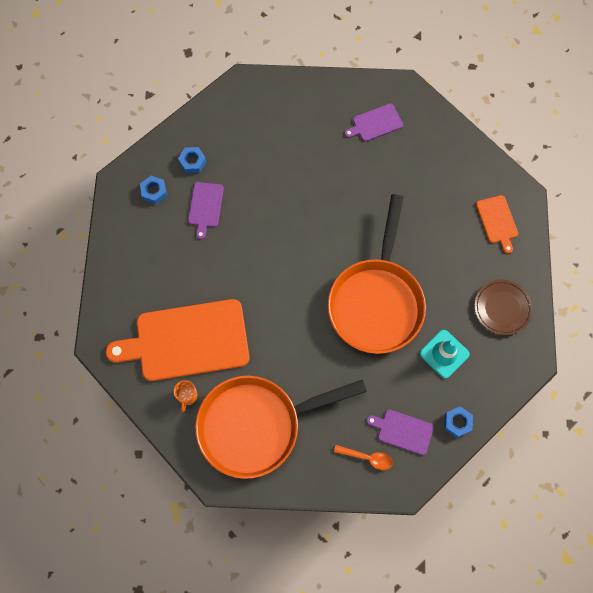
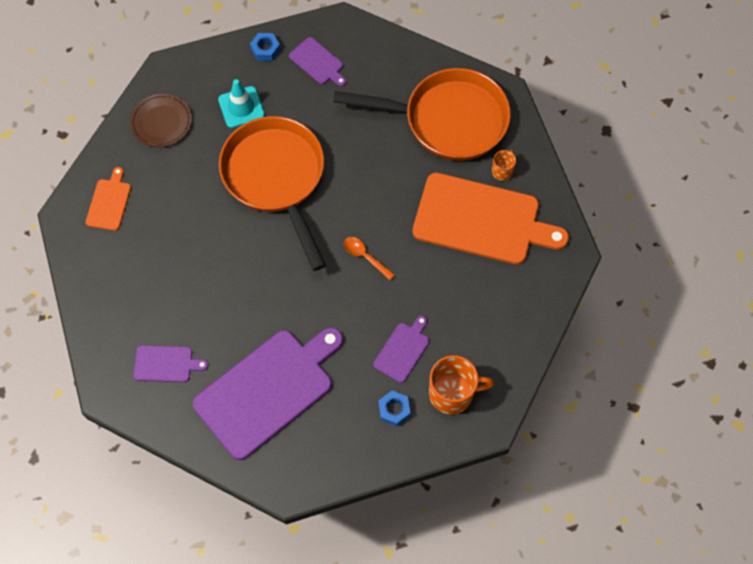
camera: 155 degrees left, 5 degrees down
blue nut [140,176,167,204] -> orange mug [429,355,494,414]
orange pan [328,194,426,354] -> orange pan turned 60 degrees counterclockwise [219,116,326,271]
orange spoon [334,445,393,470] -> orange spoon moved to [344,237,395,280]
none -> purple cutting board [193,327,343,460]

